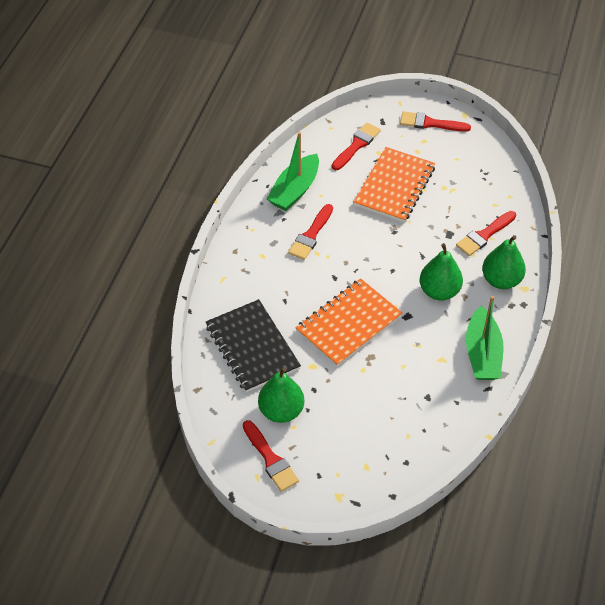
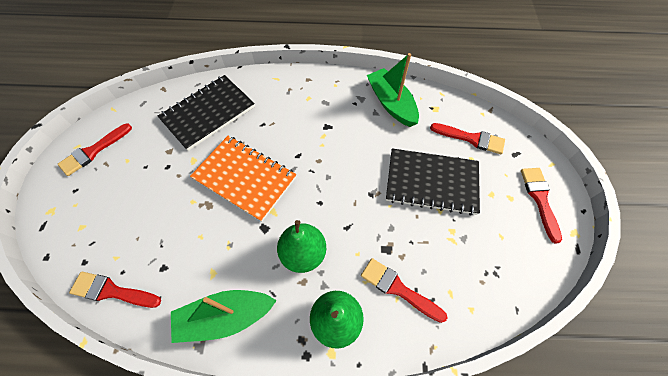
camera: 75 degrees right, 10 degrees up
green pear [258,367,304,423] -> none
green boat [267,132,319,211] -> green boat turned 45 degrees clockwise [367,53,419,127]
red brush [288,204,333,260] -> red brush moved to [69,272,161,308]
orange notebook [354,147,435,222] -> black notebook [386,148,480,216]

